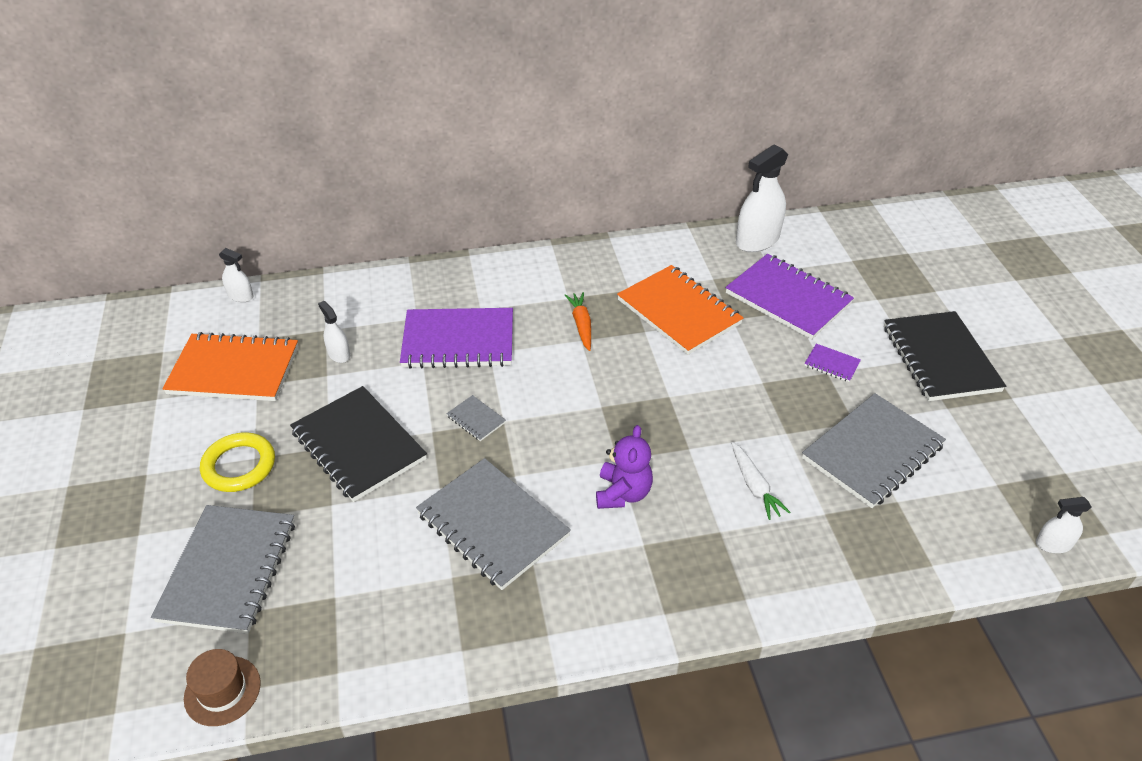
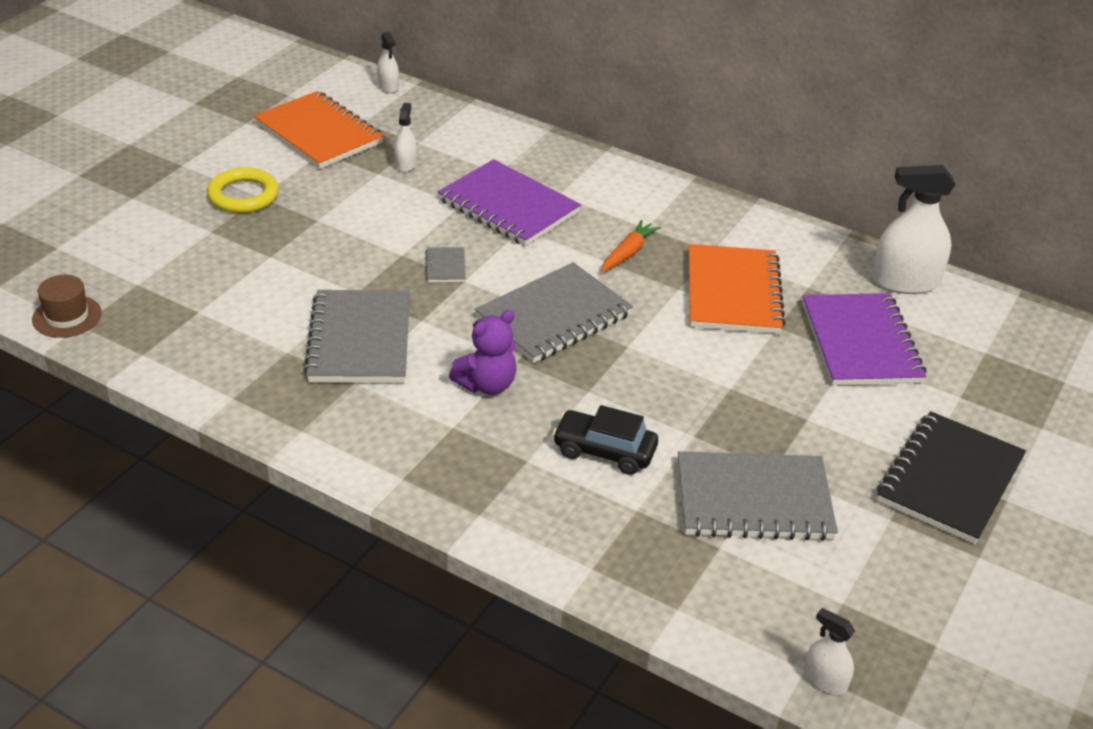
camera: 40 degrees right, 5 degrees down
grey notebook [151,505,295,634] -> grey notebook moved to [475,262,633,363]
black notebook [290,386,427,502] -> none
white carrot [731,442,790,520] -> black car [552,405,658,475]
purple notebook [804,344,861,382] -> none

